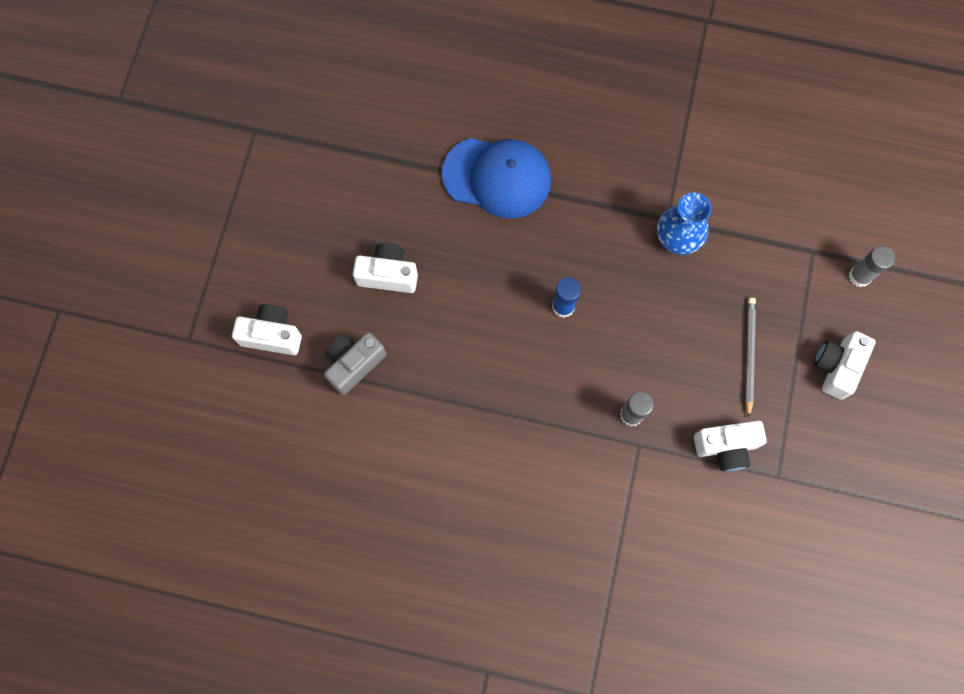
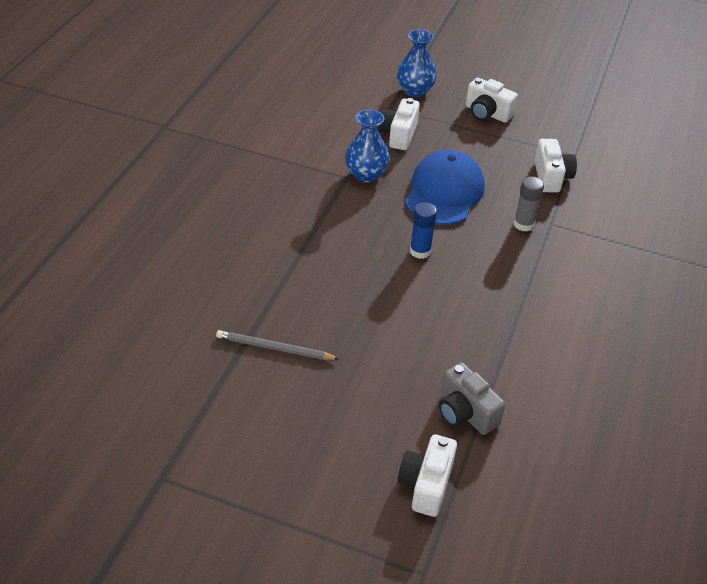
camera: 85 degrees left, 30 degrees down
white camera [353,243,418,293] -> white camera moved to [379,98,420,150]
blue cap [442,138,551,219] -> blue cap moved to [405,150,485,225]
grey pencil [745,298,756,417] -> grey pencil moved to [216,330,339,360]
grey glue stick [849,245,895,287] -> blue vase [397,29,437,97]

